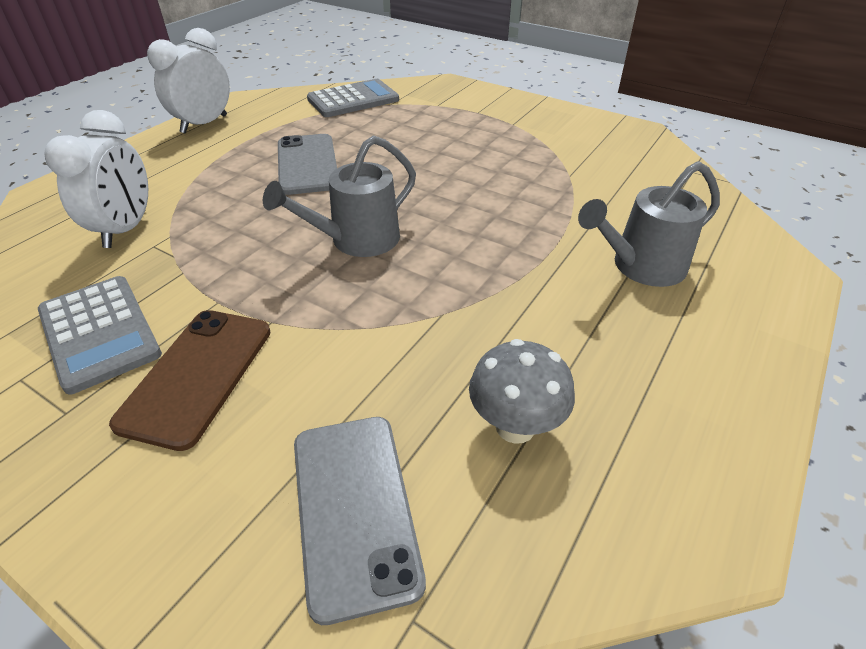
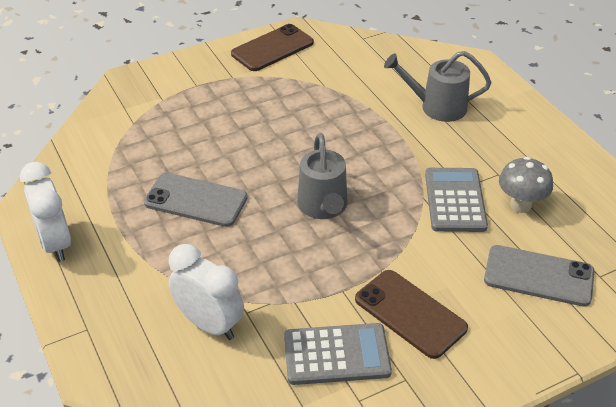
camera: 60 degrees left, 0 degrees up
grey calculator [307,79,399,117] -> grey calculator moved to [425,168,488,232]
grey watering can [578,161,720,287] -> grey watering can turned 90 degrees clockwise [384,51,491,122]
none -> brown phone [231,24,314,71]

